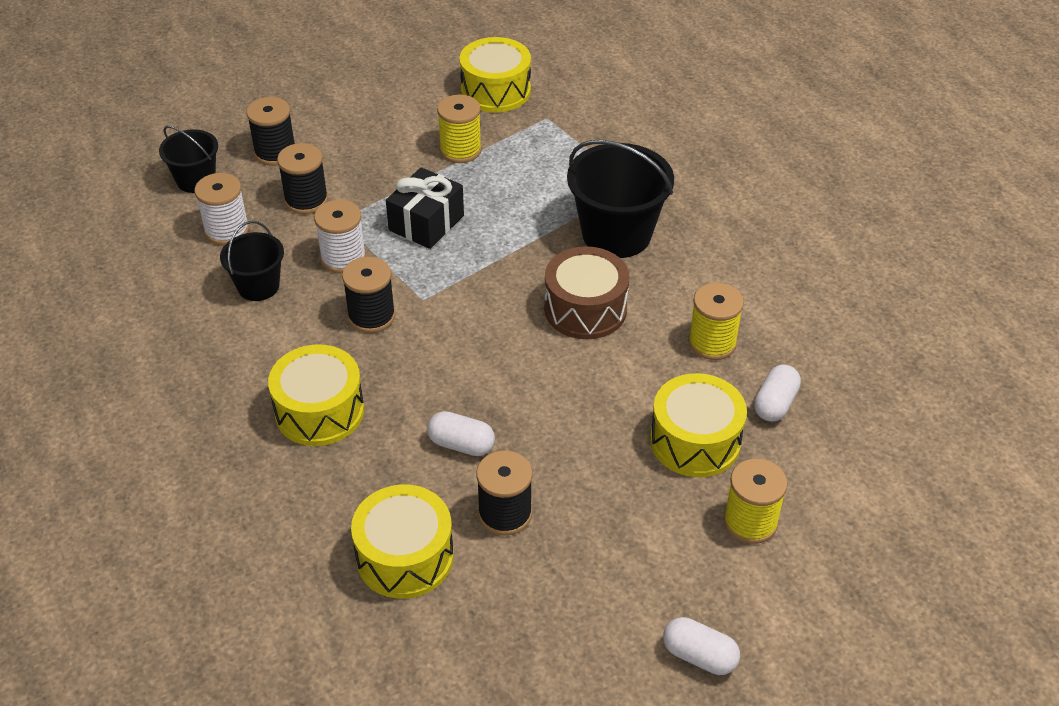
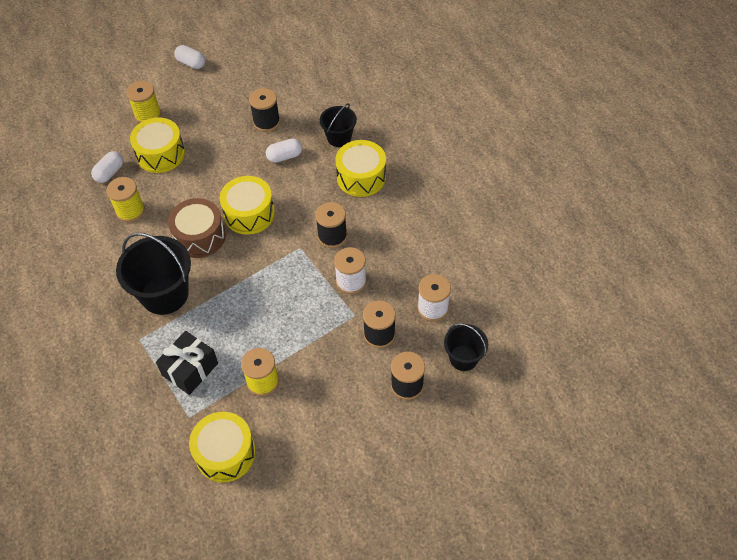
camera: 175 degrees left, 10 degrees up
black bucket [220,221,284,301] -> black bucket moved to [320,103,357,147]
yellow drum [351,485,454,599] -> yellow drum moved to [220,176,275,235]
black gift [386,167,464,249] -> black gift moved to [156,331,218,395]
white capsule [427,411,495,456] -> white capsule turned 45 degrees counterclockwise [266,139,302,163]

